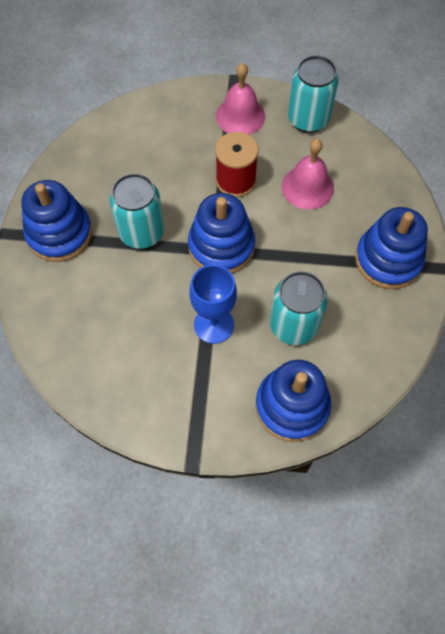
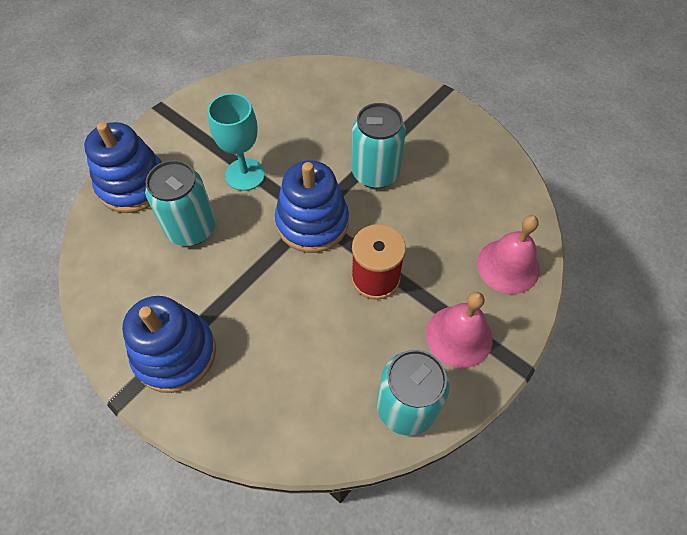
camera: 125 degrees right, 5 degrees down
blue stacking toy [21,180,92,262] -> none
blue goblet [189,264,237,344] -> turquoise goblet [207,93,265,191]
pink bell [282,139,334,210] -> pink bell moved to [477,215,540,294]

